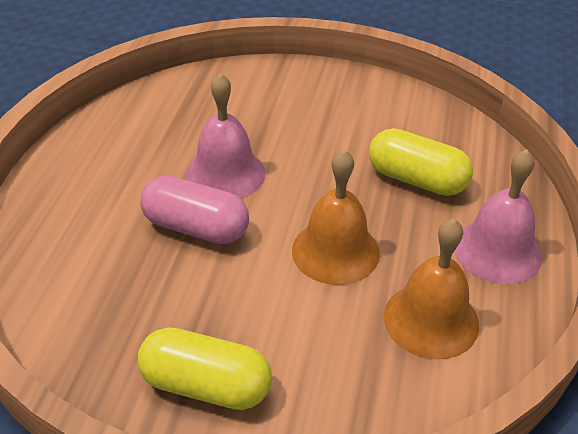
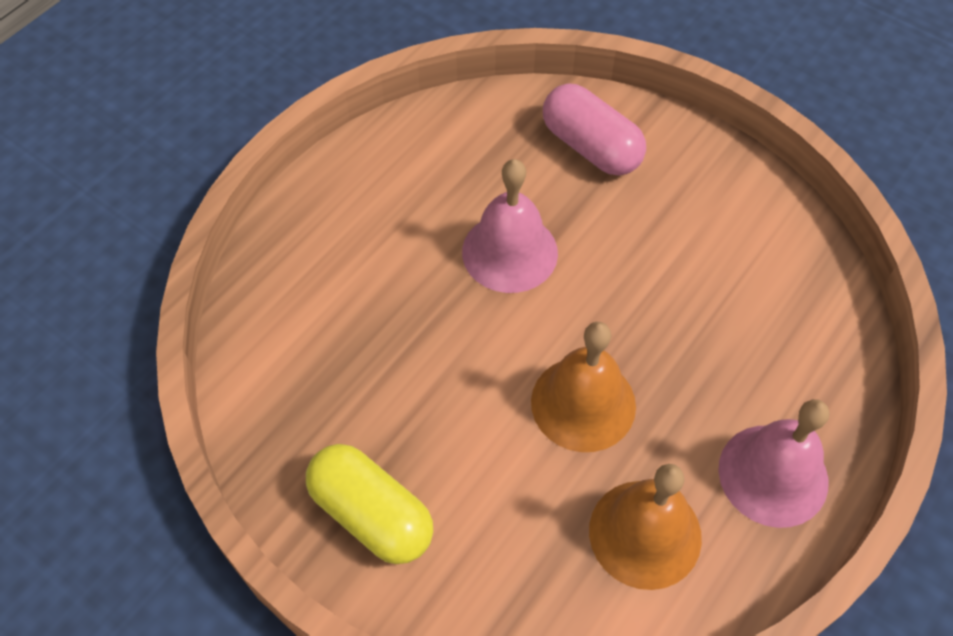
camera: 25 degrees right, 15 degrees up
pink capsule [140,175,249,244] -> pink capsule moved to [543,83,646,176]
yellow capsule [369,128,473,196] -> none

